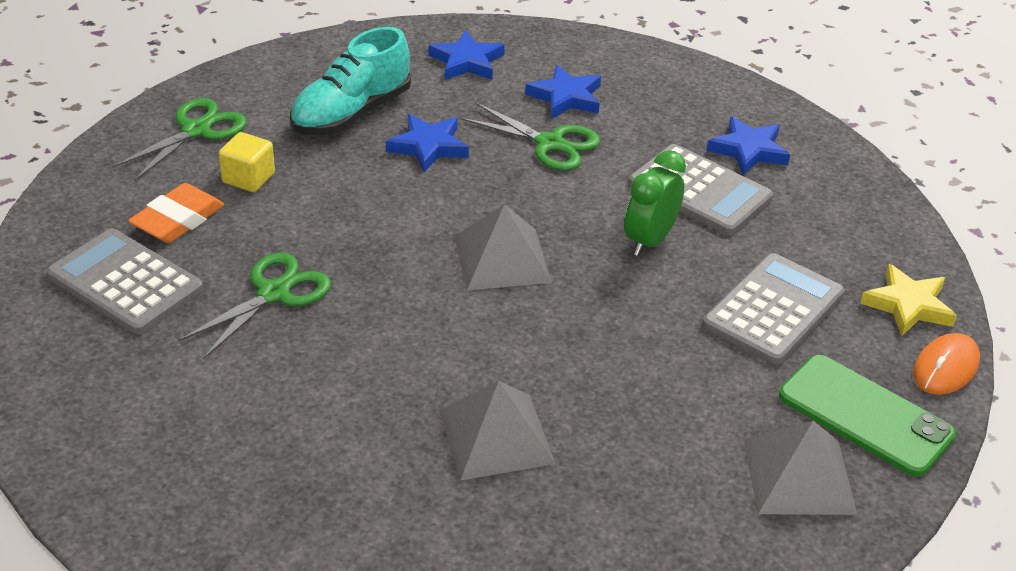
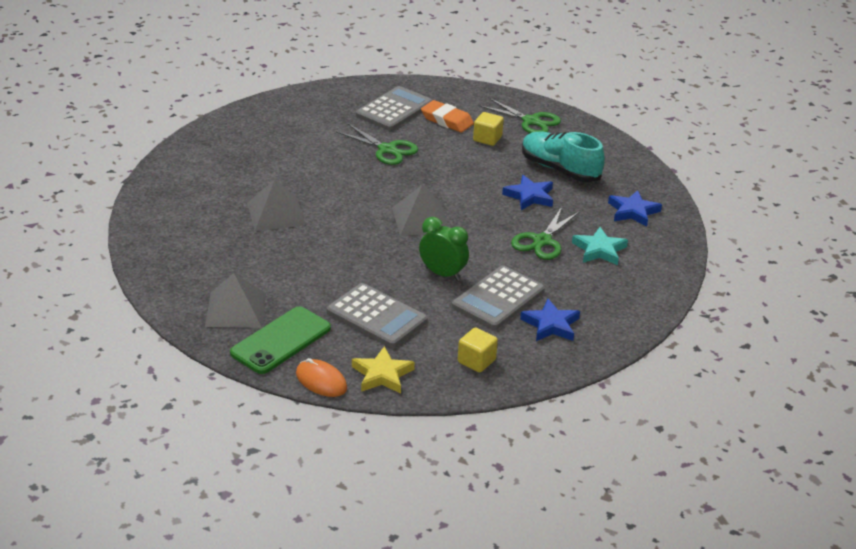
camera: 90 degrees right, 5 degrees down
blue star [525,65,601,119] -> turquoise star [572,227,628,265]
none -> yellow cube [458,327,498,372]

